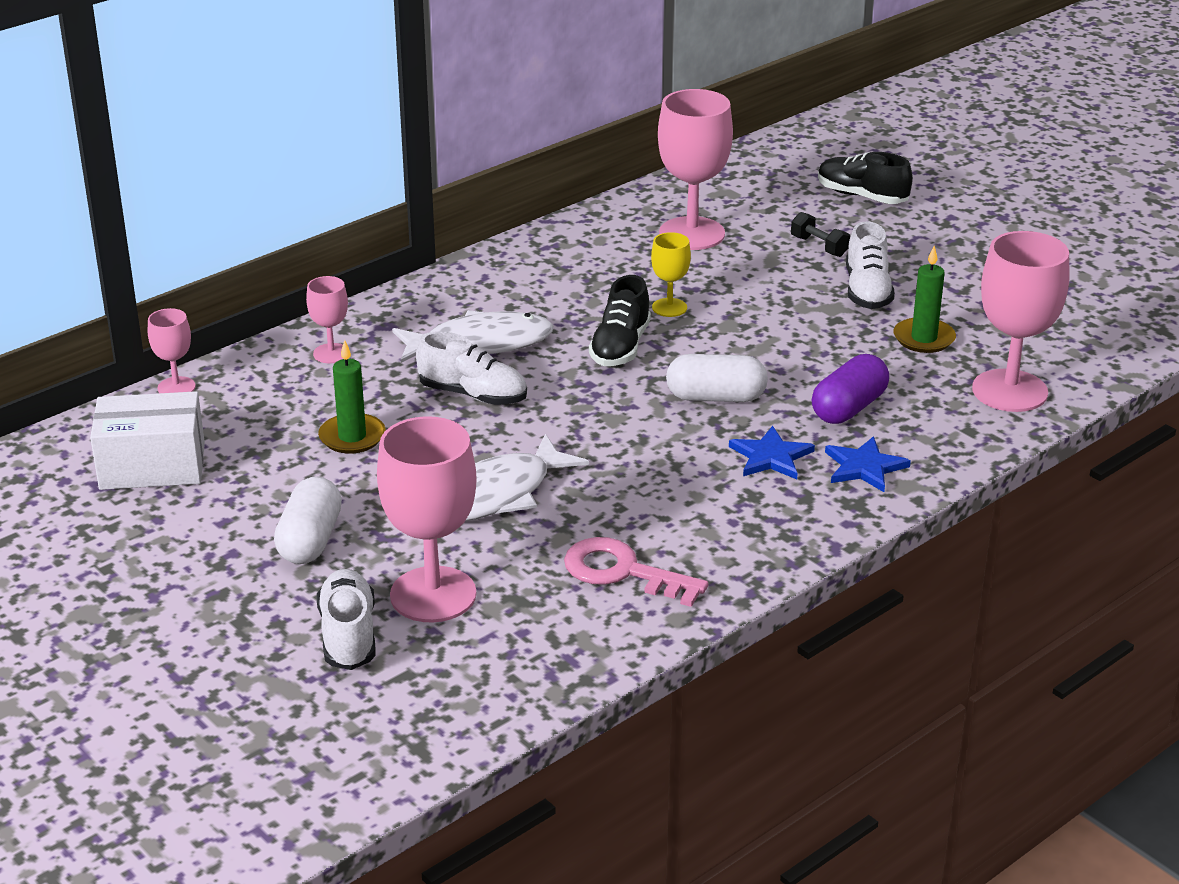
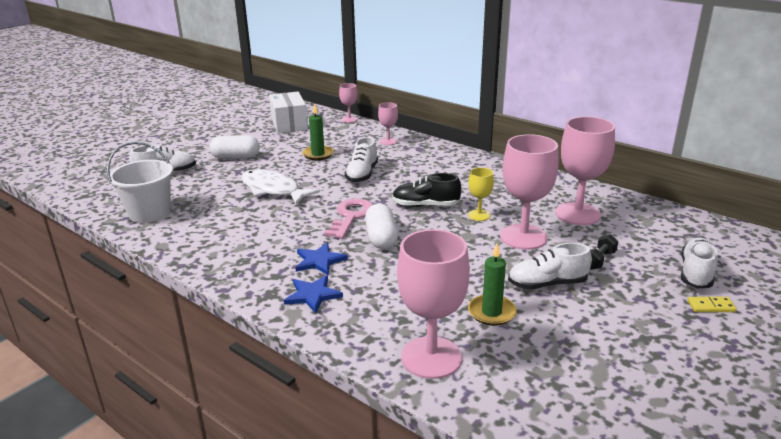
camera: 80 degrees right, 5 degrees down
pink goblet [377,416,477,622] -> pink goblet moved to [500,134,559,250]
white fish [392,310,553,363] -> none
pink key [564,537,708,607] -> pink key moved to [324,198,373,239]
purple capsule [812,354,889,424] -> none
black shoe [818,152,913,204] -> white shoe [681,238,718,288]
none -> white bucket [107,141,173,223]
none -> yellow domino [688,297,737,312]

